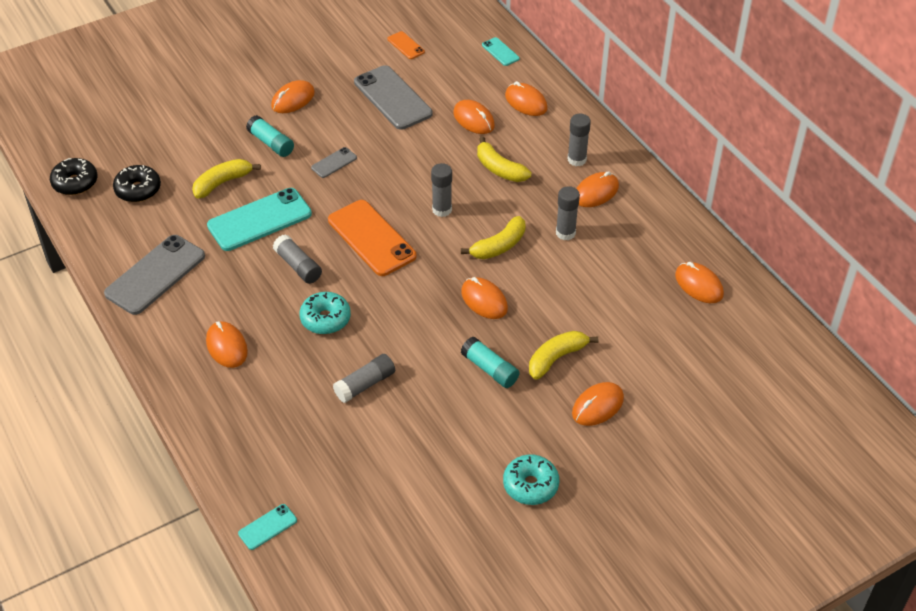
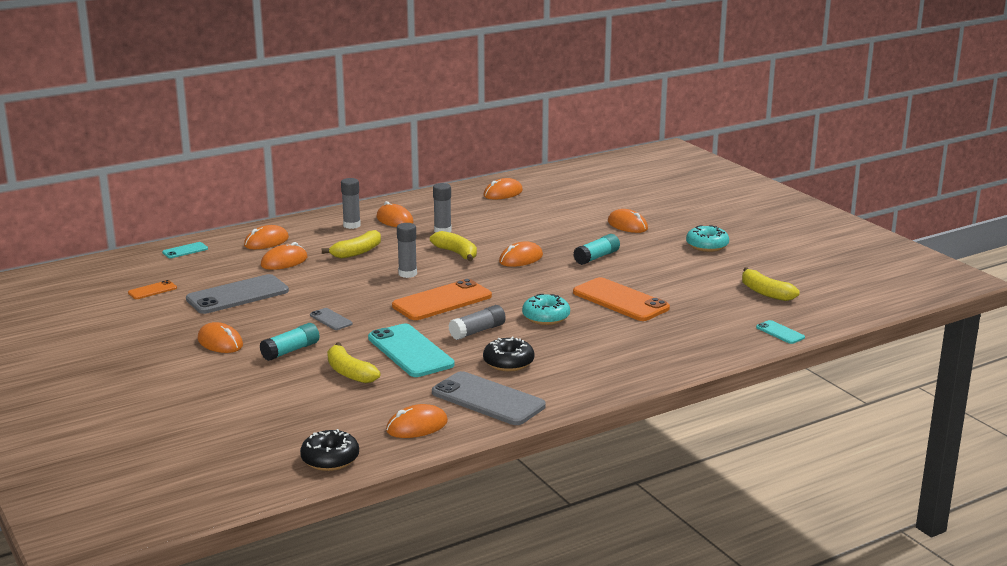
camera: 90 degrees left, 25 degrees down
black donut [113,165,161,202] -> black donut moved to [483,337,534,372]
orange mouse [206,321,248,368] -> orange mouse moved to [386,404,448,438]
grey glue stick [333,354,395,403] -> orange phone [573,277,670,321]
yellow banana [529,331,598,380] -> yellow banana moved to [742,268,800,301]

